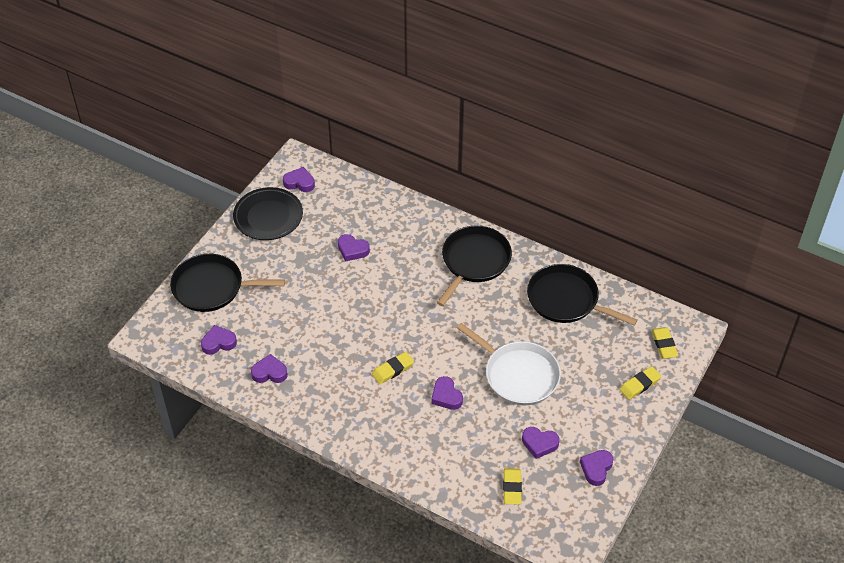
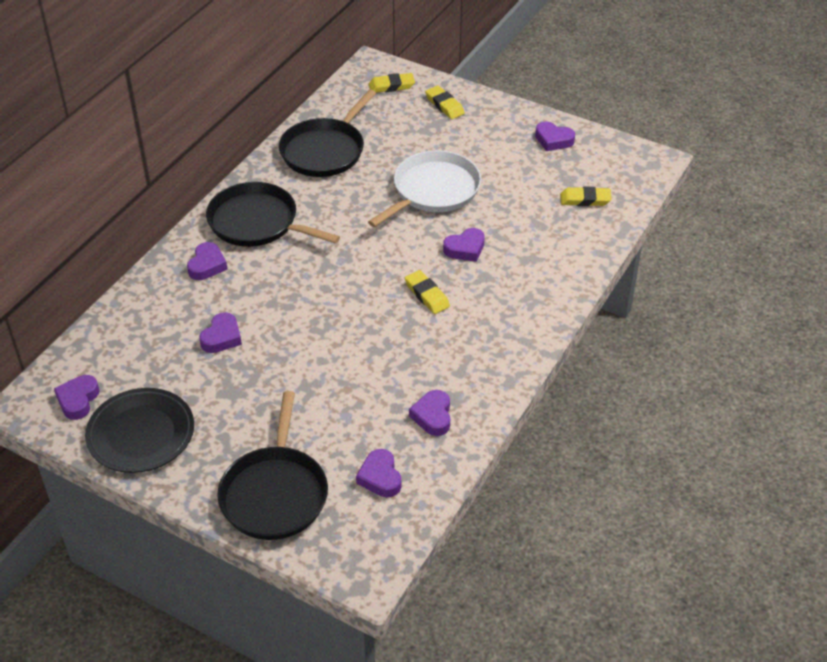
camera: 90 degrees left, 5 degrees down
purple heart [522,427,559,459] -> purple heart moved to [187,242,227,280]

